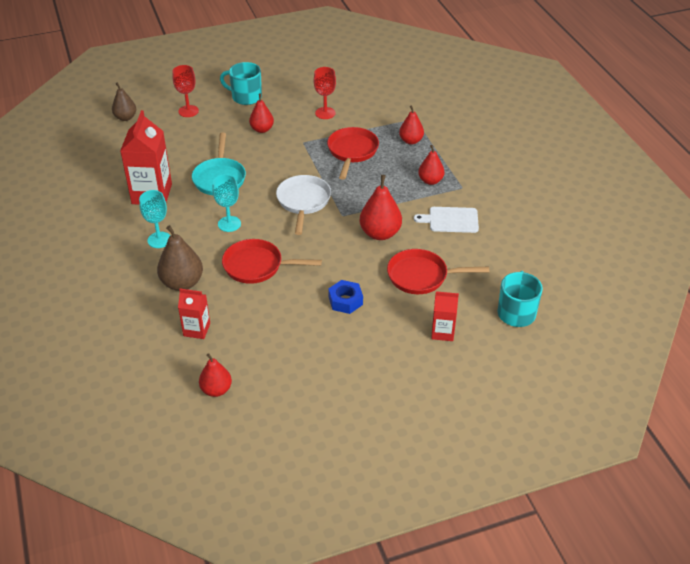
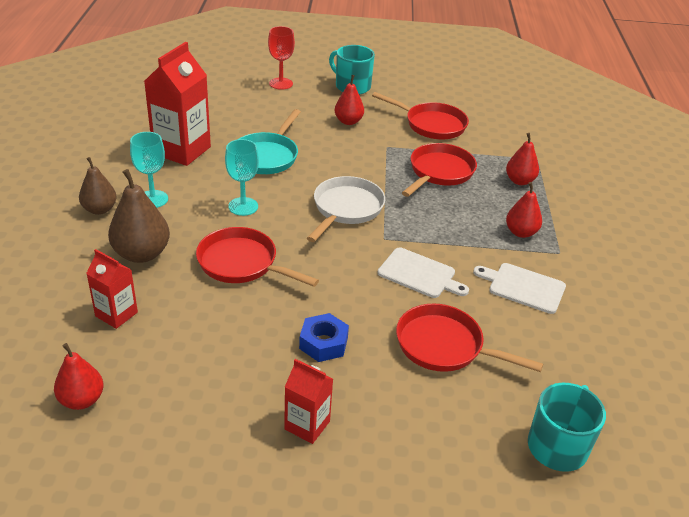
camera: 20 degrees right, 5 degrees down
brown pear [112,83,136,121] -> brown pear moved to [79,157,117,215]
red goblet [314,67,336,119] -> red pan [372,92,469,139]
red pear [360,175,402,240] -> white cutting board [378,247,469,298]
red carton [431,291,459,341] -> red carton moved to [284,359,333,444]

